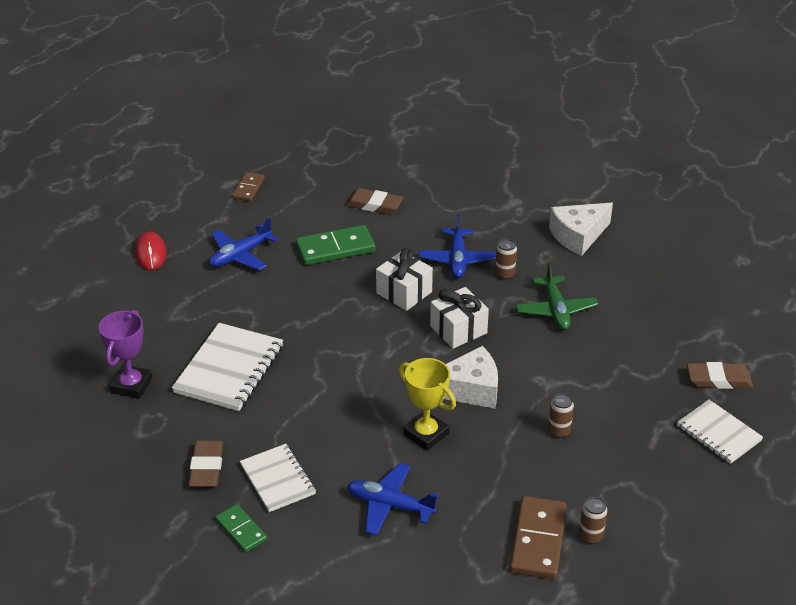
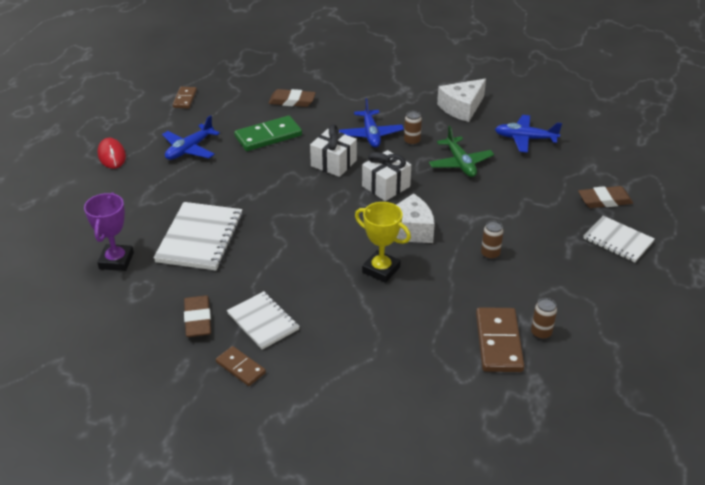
camera: 10 degrees left, 0 degrees up
green domino [215,504,267,553] -> brown domino [216,346,266,386]
blue plane [347,463,439,535] -> blue plane moved to [495,115,562,153]

